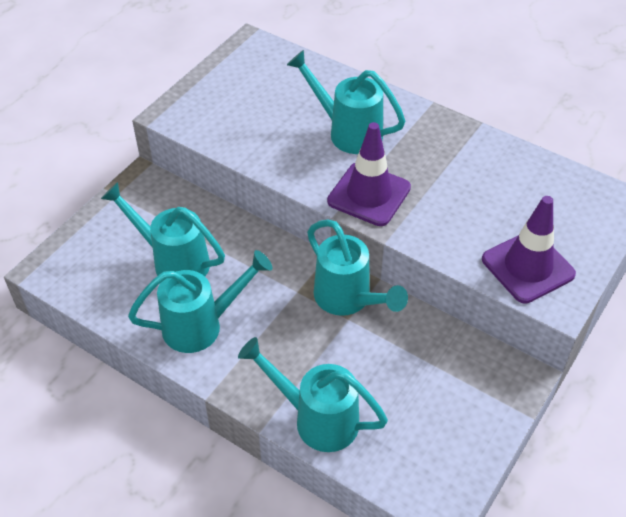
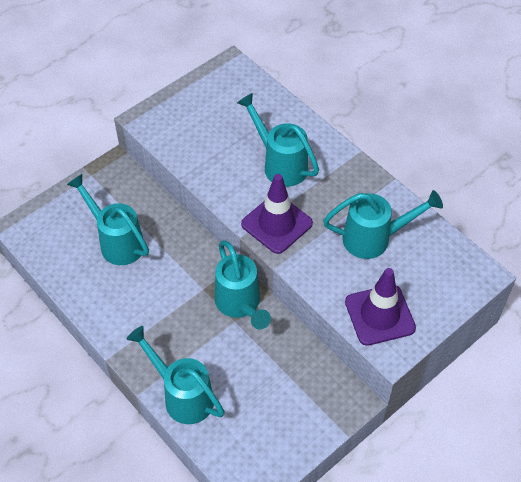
camera: 15 degrees right, 5 degrees up
turquoise watering can [128,250,273,353] -> turquoise watering can moved to [323,190,443,259]

